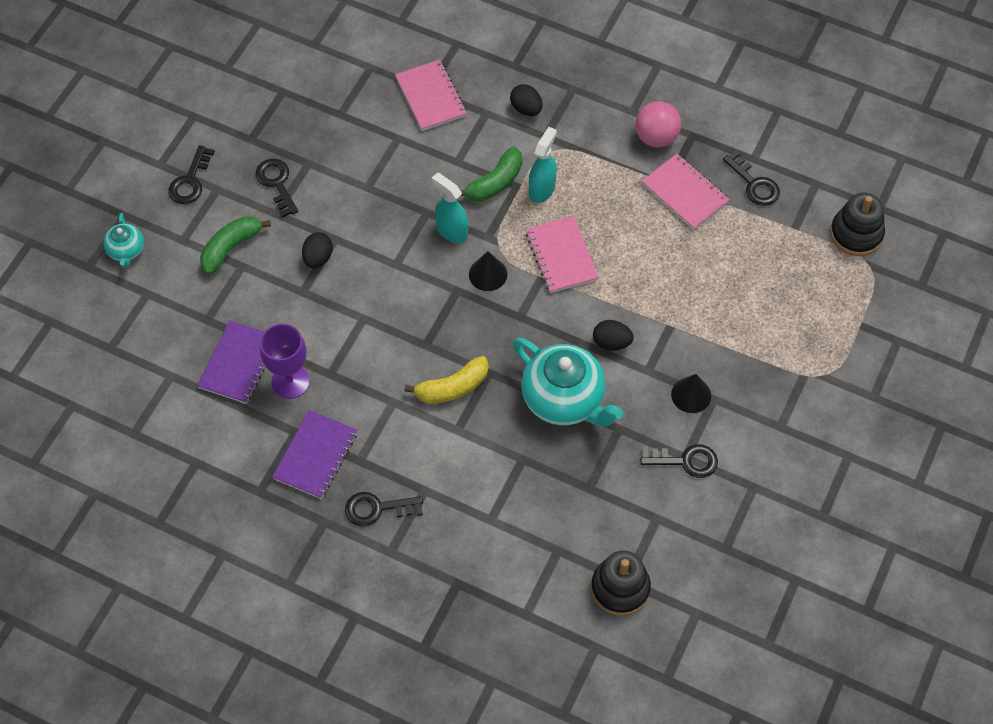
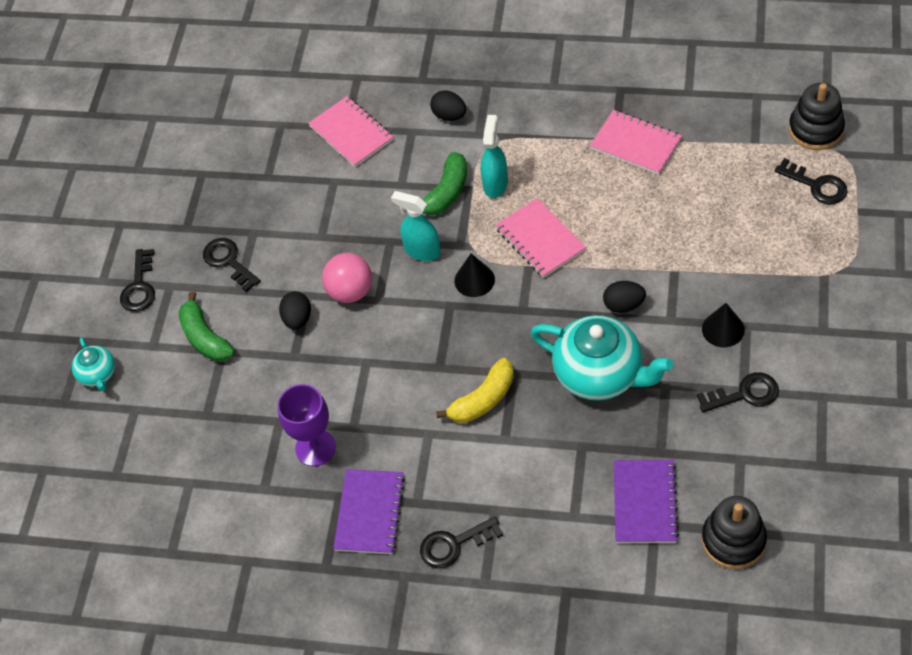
camera: 10 degrees left, 5 degrees down
purple notebook [197,321,265,404] -> purple notebook moved to [614,460,679,543]
green banana [200,216,271,275] -> green banana turned 60 degrees counterclockwise [178,292,235,361]
pink ball [635,101,681,148] -> pink ball moved to [322,253,372,303]
black key [723,150,780,206] -> black key moved to [775,158,848,204]

